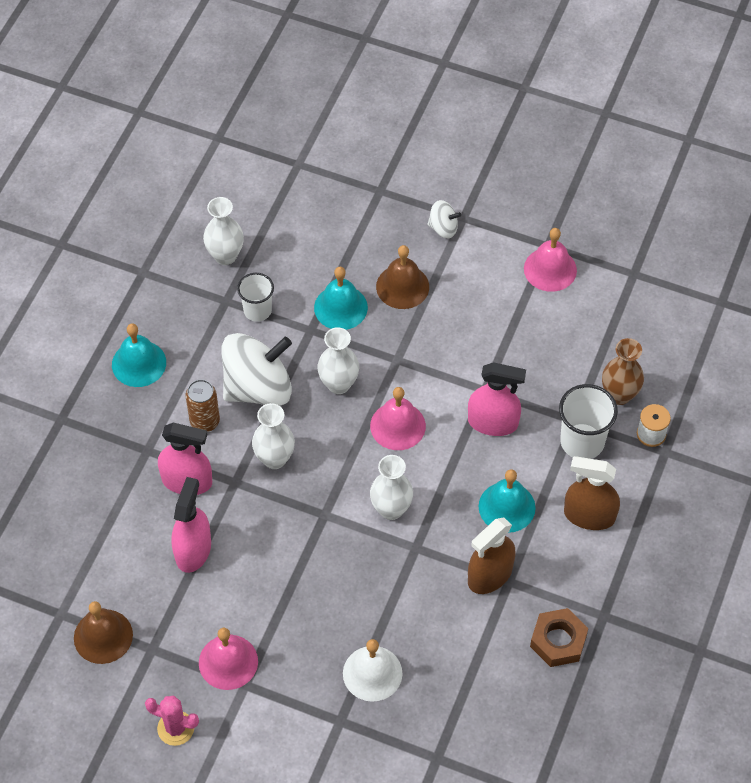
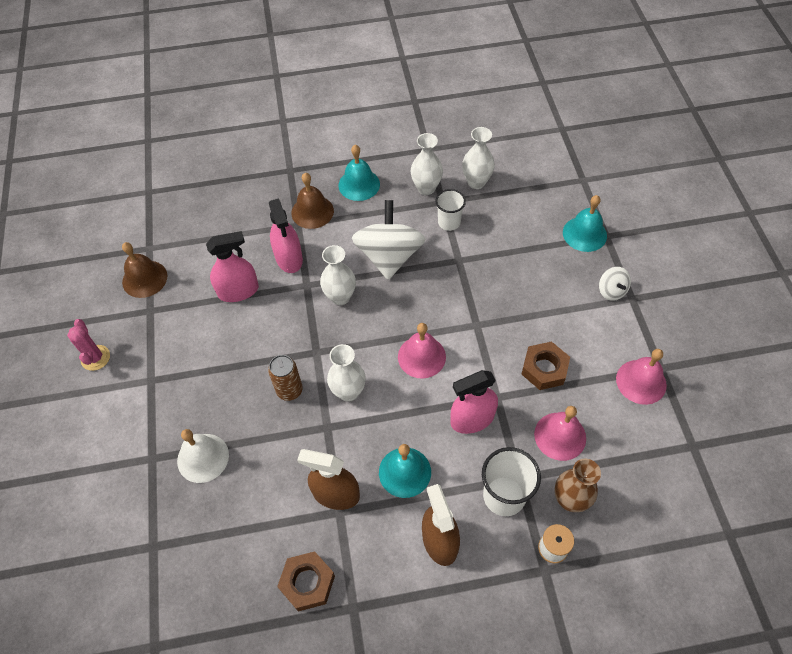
camera: 60 degrees right, 0 degrees up
brown can [185,379,220,432] -> brown can moved to [268,355,303,401]
pink bell [199,628,258,690] -> pink bell moved to [534,406,586,461]
white spinning top [221,333,292,406] -> white spinning top turned 120 degrees counterclockwise [352,200,426,280]
turquoise bell [314,267,368,330] -> turquoise bell moved to [563,195,607,252]
white vase [317,327,359,394] -> white vase moved to [411,133,443,195]
brown bell [376,245,429,309] -> brown bell moved to [292,173,334,229]
pink spray bottle [468,362,526,436] -> pink spray bottle turned 90 degrees clockwise [450,370,498,434]
none -> brown nut [521,341,570,390]

